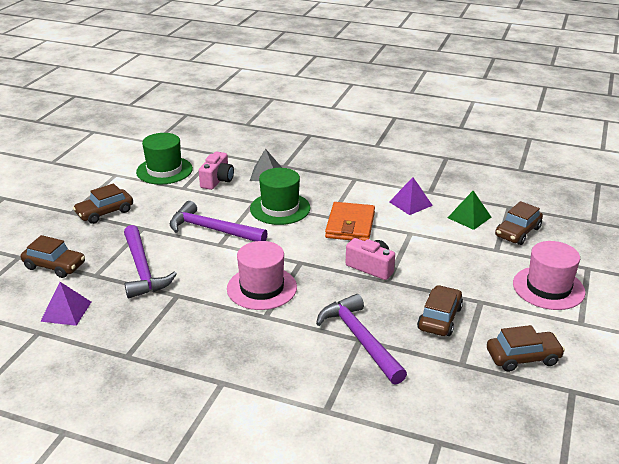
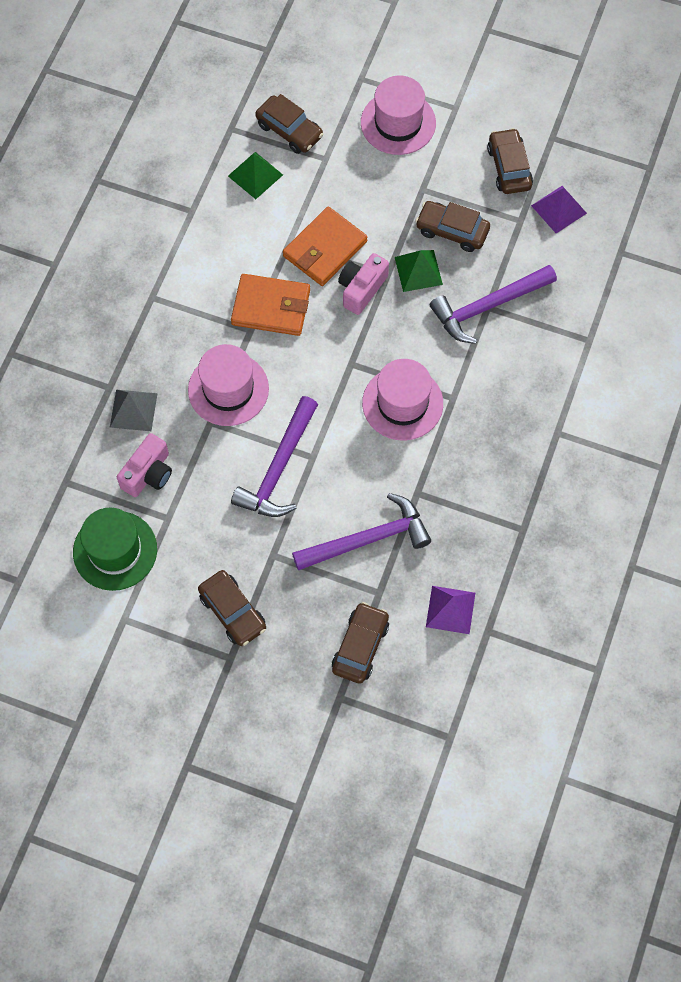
camera: 90 degrees left, 35 degrees up
pink camera [199,152,234,190] -> pink camera turned 105 degrees clockwise [117,433,172,497]
green hat [250,168,310,225] -> pink hat [188,344,269,426]
purple pyramid [389,177,433,215] -> purple pyramid moved to [531,186,587,233]
none -> orange wallet [283,207,368,286]
none -> green pyramid [395,250,443,292]

